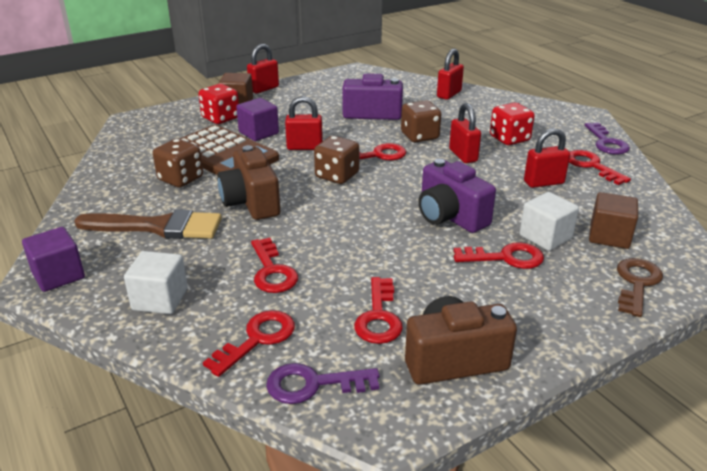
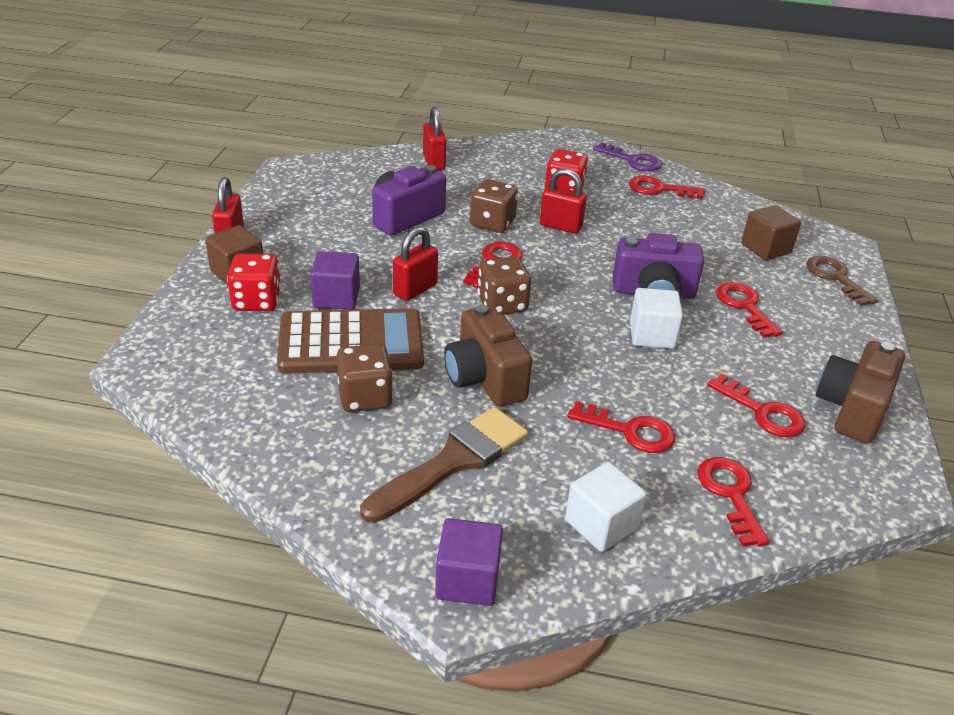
camera: 50 degrees left, 5 degrees up
brown camera [217,145,280,220] -> brown camera turned 45 degrees clockwise [444,305,532,407]
purple key [266,363,380,404] -> none
red key [454,242,544,269] -> red key turned 60 degrees counterclockwise [716,282,783,338]
white cube [519,192,579,251] -> white cube moved to [630,288,683,349]
red padlock [524,128,570,188] -> none

